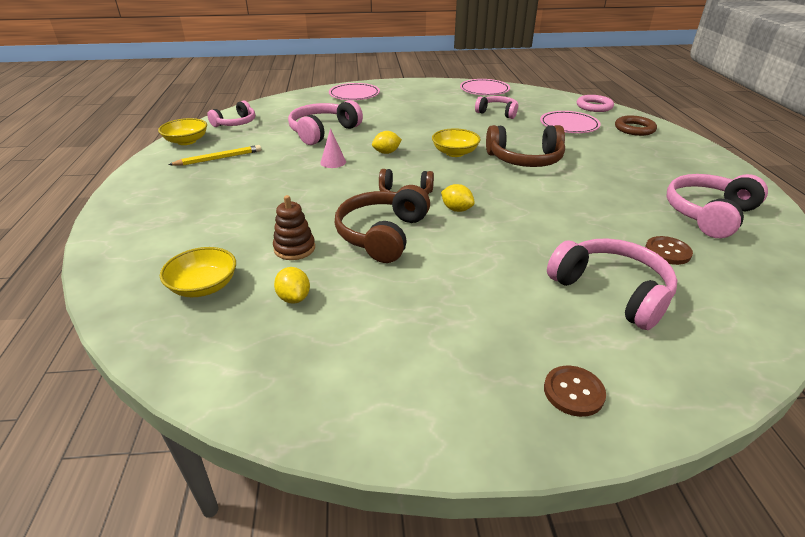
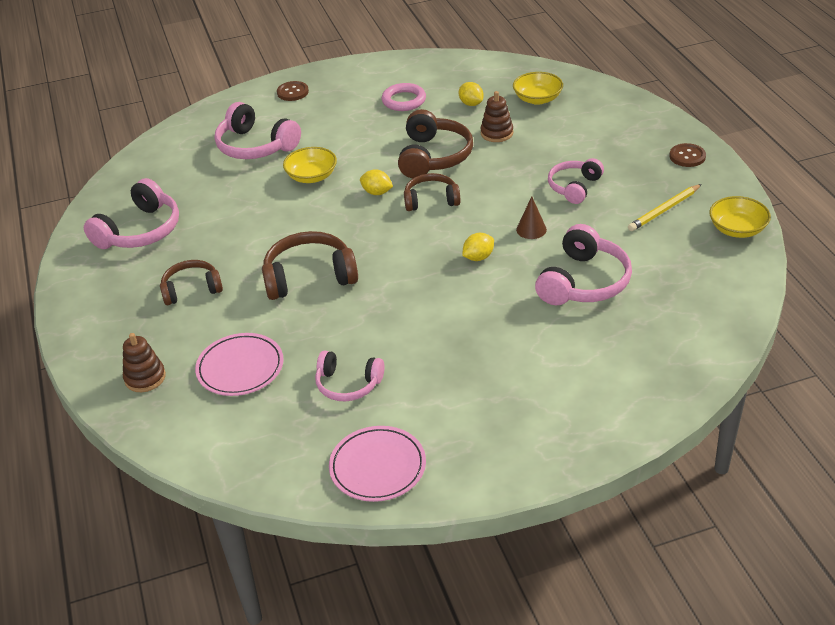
camera: 170 degrees right, 5 degrees up
pink headphones [207,100,255,127] -> pink headphones moved to [548,158,604,204]
pink cone [320,128,346,168] -> brown cone [516,196,547,239]
pink plate [329,83,380,100] -> none
yellow bowl [432,128,481,157] -> yellow bowl moved to [283,147,337,183]
pink ring [577,95,614,112] -> pink ring moved to [382,83,426,111]
brown ring [615,115,657,136] -> brown stacking toy [123,333,166,392]
brown button [645,236,693,265] -> brown button moved to [669,143,706,167]
none -> brown headphones [160,260,223,305]

